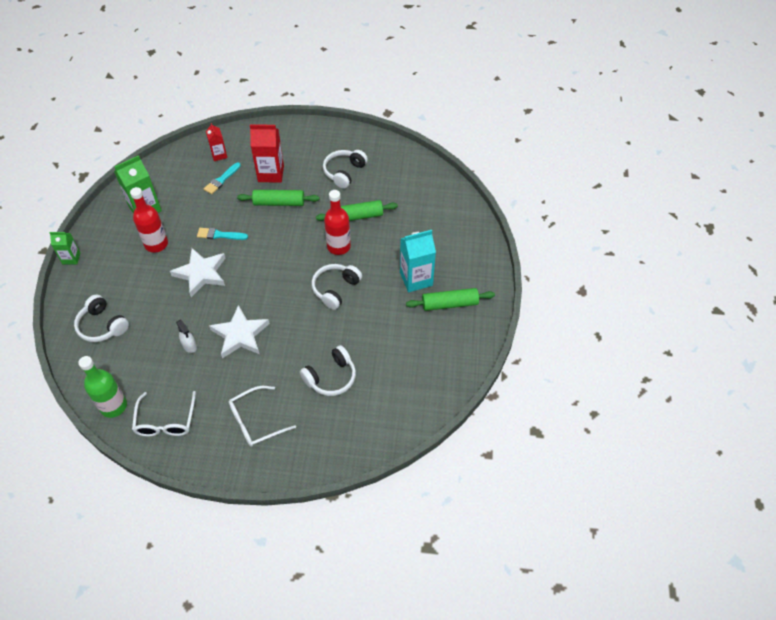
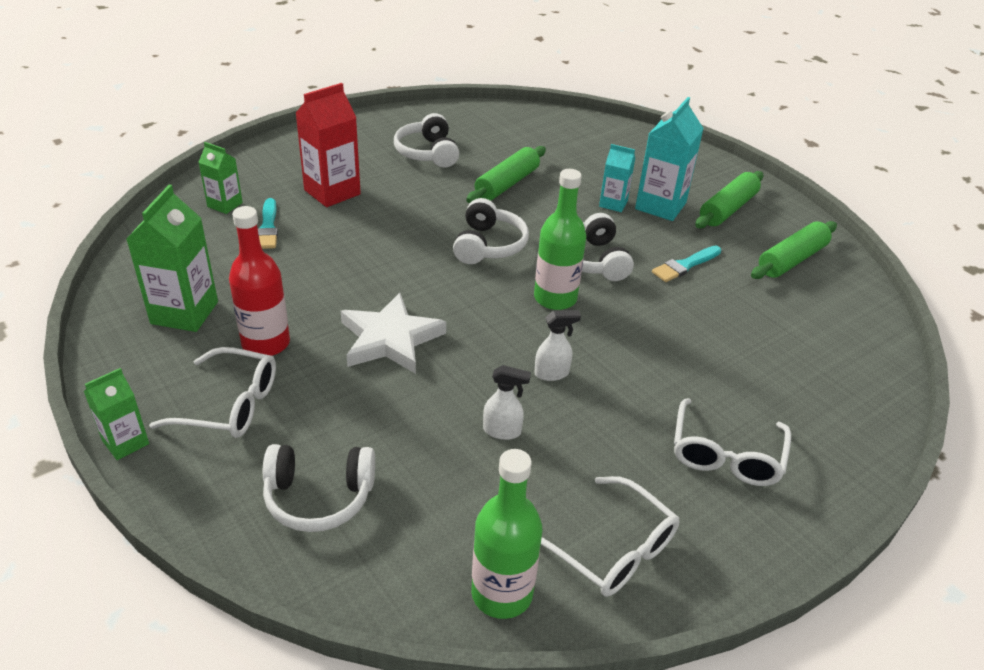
camera: 45 degrees left, 15 degrees down
turquoise brush [197,228,248,240] -> turquoise brush moved to [652,245,721,282]
red carton [206,123,227,161] -> green carton [198,142,243,214]
white star [209,305,270,359] -> white spray bottle [534,310,581,381]
green rolling pin [237,190,319,206] -> green rolling pin moved to [751,221,837,279]
white headphones [300,345,356,396] -> white headphones moved to [453,198,529,264]
red bottle [324,190,351,255] -> none
none -> white glasses [149,347,276,438]
none -> green bottle [534,169,586,310]
none -> turquoise carton [599,144,635,212]

